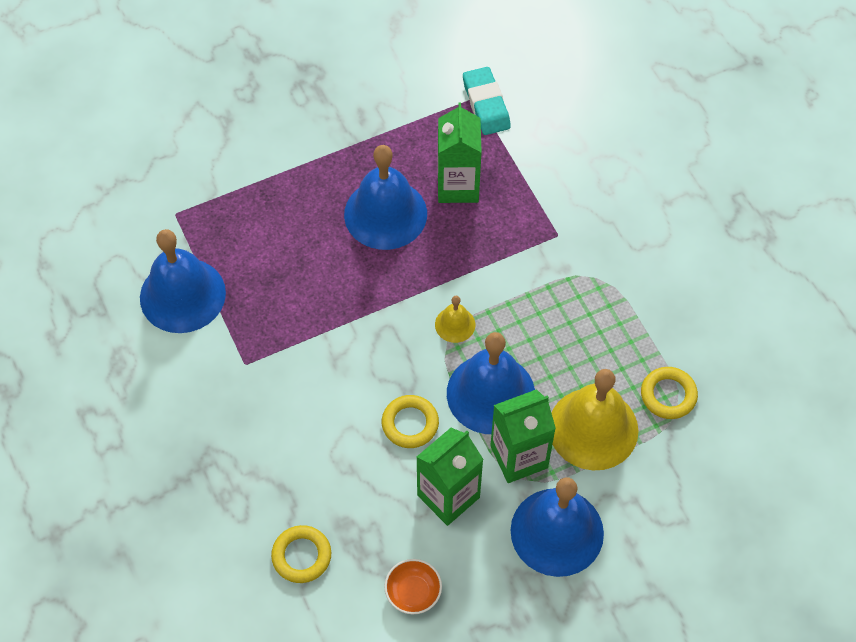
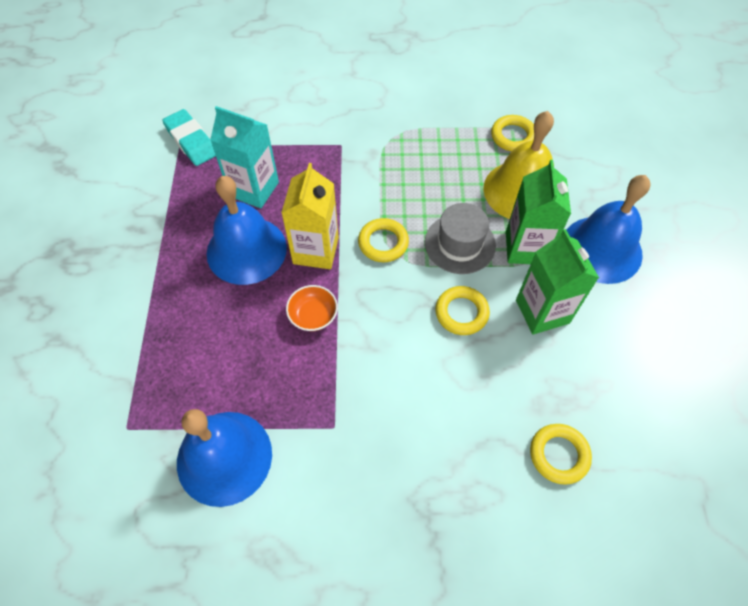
camera: 65 degrees left, 0 degrees up
orange bowl [385,559,442,614] -> orange bowl moved to [286,285,338,331]
yellow bell [435,296,475,343] -> yellow ring [358,218,409,262]
green carton [438,102,482,203] -> turquoise carton [210,106,279,208]
blue bell [447,332,535,434] -> grey hat [425,203,496,274]
turquoise eraser [463,67,511,135] -> turquoise eraser turned 45 degrees clockwise [162,109,216,166]
none -> yellow carton [281,163,339,269]

